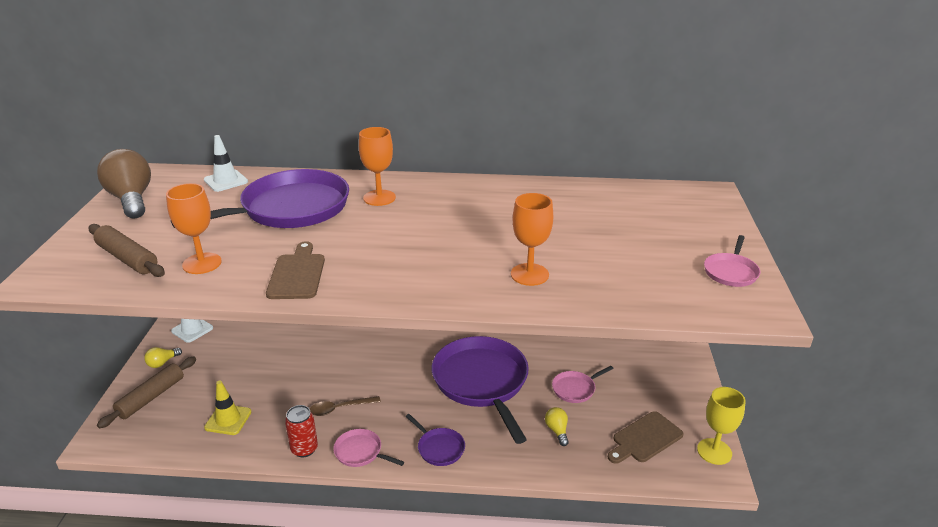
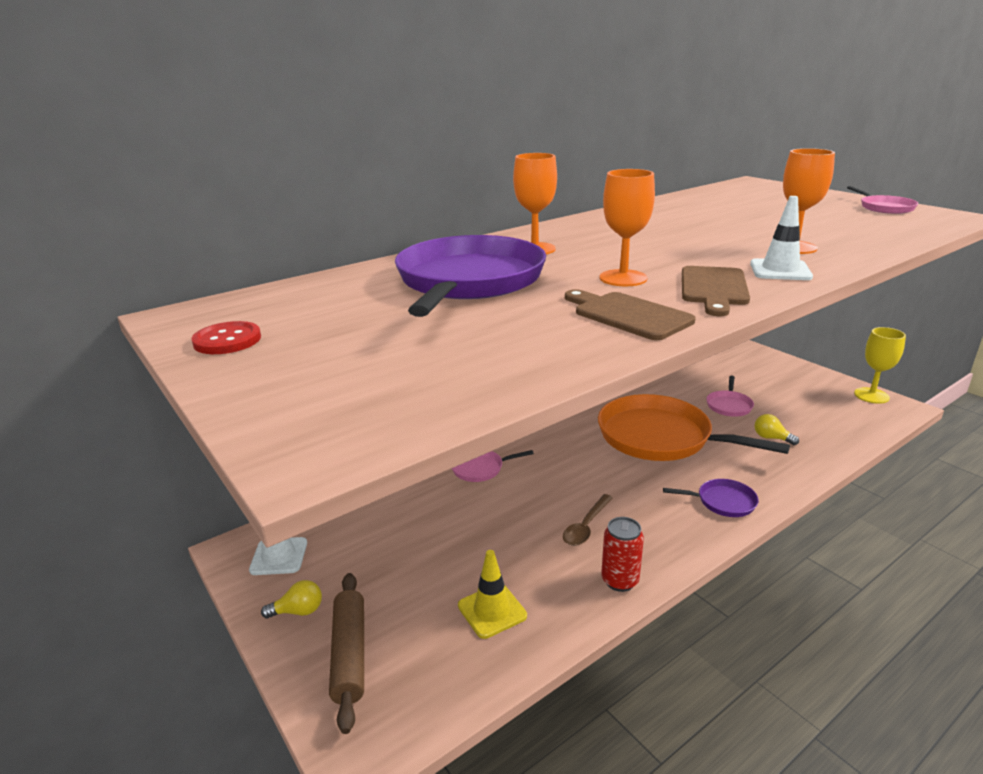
camera: 40 degrees left, 5 degrees down
brown rolling pin [89,224,165,277] -> none
brown light bulb [97,149,151,219] -> red button [191,321,261,354]
yellow light bulb [144,347,182,368] -> yellow light bulb turned 105 degrees counterclockwise [261,580,322,618]
orange goblet [166,183,222,274] -> orange goblet moved to [600,169,655,286]
white traffic cone [204,135,248,192] -> white traffic cone moved to [750,196,813,280]
pink pan [333,429,404,467] -> pink pan moved to [452,450,534,482]
purple pan [432,336,529,444] -> orange pan [598,394,790,461]
brown cutting board [608,411,684,464] -> brown cutting board moved to [682,266,750,316]

